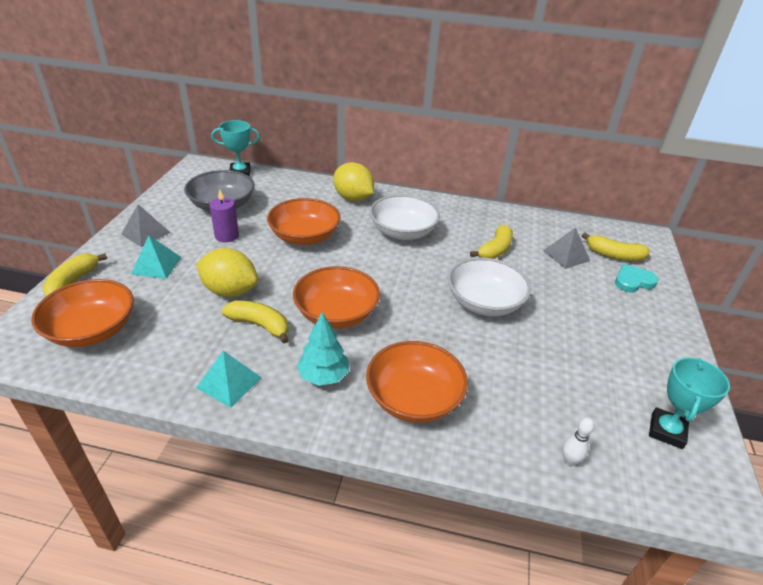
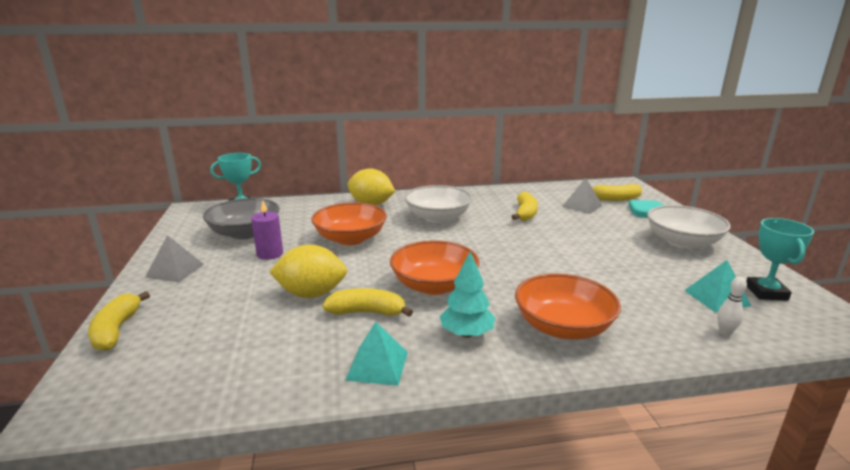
camera: 20 degrees left, 15 degrees down
orange bowl [31,279,134,347] -> none
turquoise pyramid [131,235,181,279] -> turquoise pyramid moved to [684,260,751,312]
white bowl [448,257,531,316] -> white bowl moved to [647,205,731,249]

